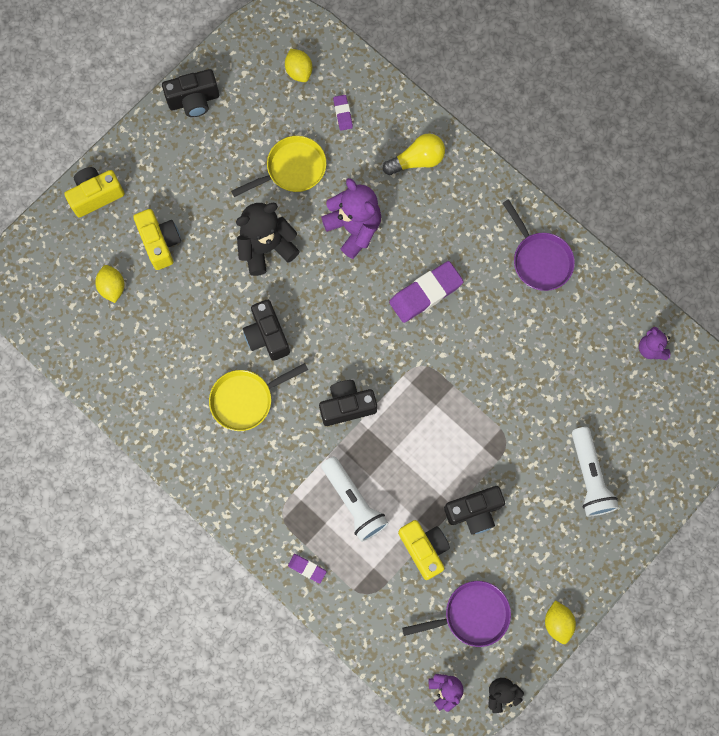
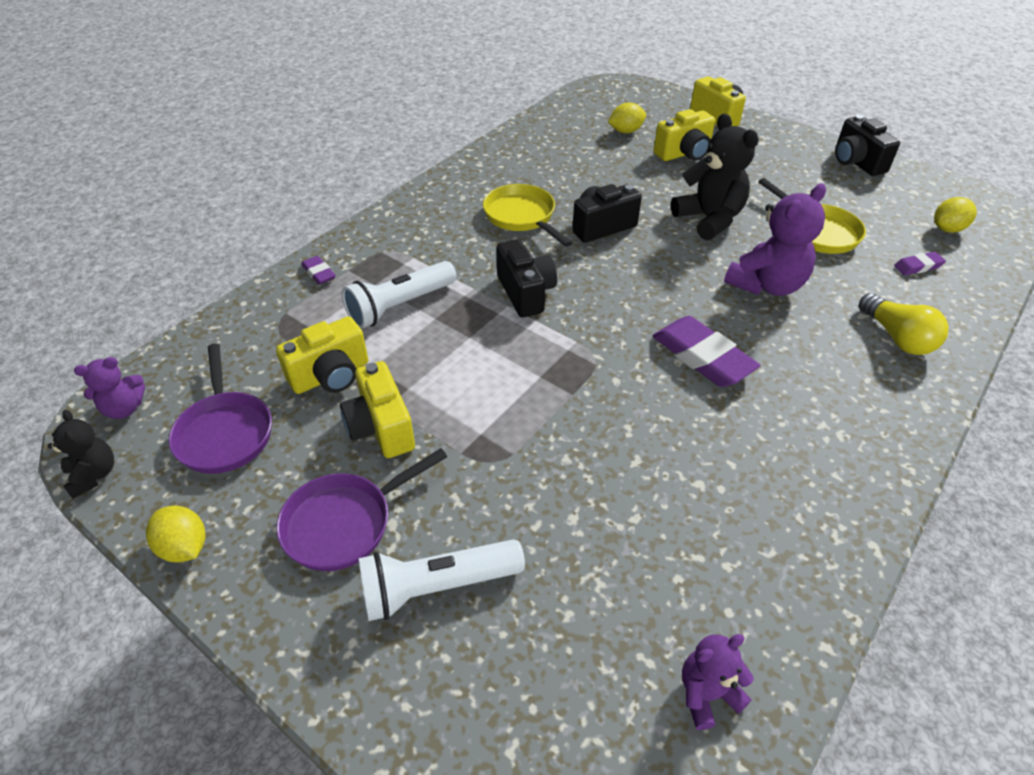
camera: 85 degrees right, 30 degrees down
purple eraser [288,554,327,583] -> purple eraser turned 60 degrees counterclockwise [301,256,336,285]
black camera [444,486,505,535] -> yellow camera [340,361,415,458]
purple pan [503,199,575,291] -> purple pan moved to [276,448,447,571]
yellow lemon [545,600,576,644] -> yellow lemon turned 60 degrees clockwise [146,506,206,563]

